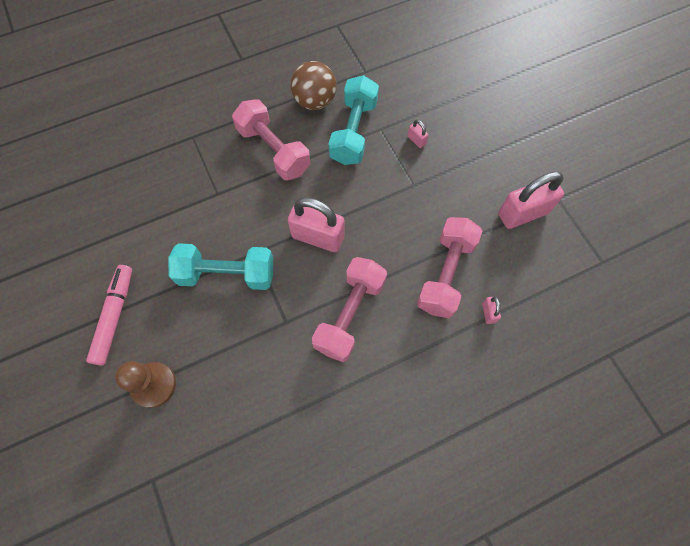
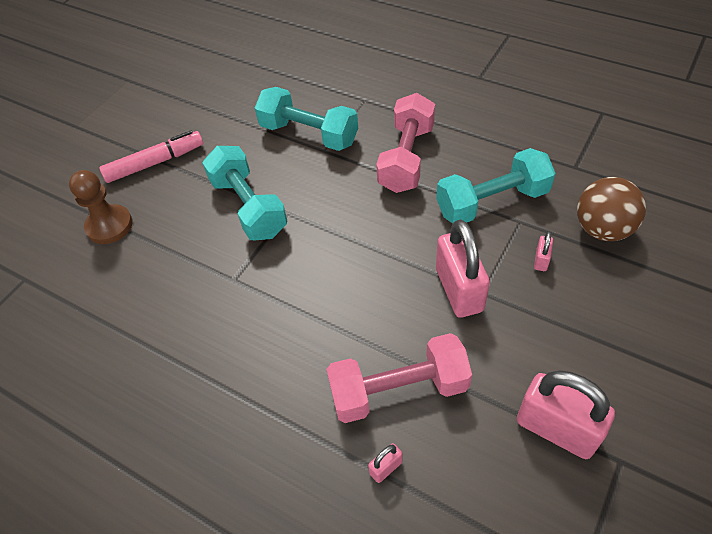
camera: 60 degrees right, 15 degrees down
pink padlock [288,197,344,252] -> pink padlock moved to [436,220,490,318]
brown ball [291,61,337,110] -> brown ball moved to [577,177,646,241]
pink dumbbell [312,257,387,362] -> none
none -> turquoise dumbbell [255,87,358,151]

